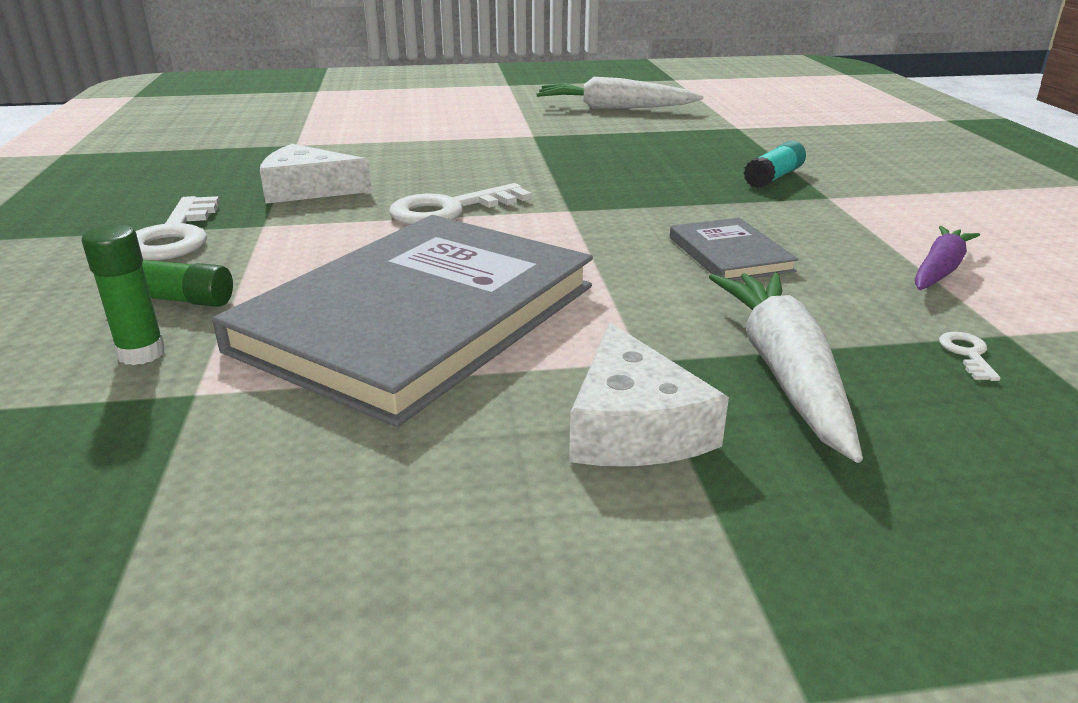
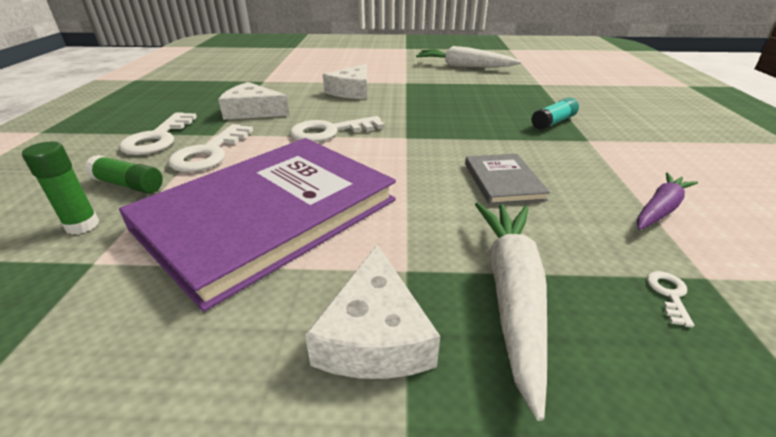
camera: 10 degrees right, 5 degrees up
grey book [212,215,593,427] -> purple book [119,138,396,312]
none -> white key [168,124,253,172]
none -> white cheese [323,64,367,99]

